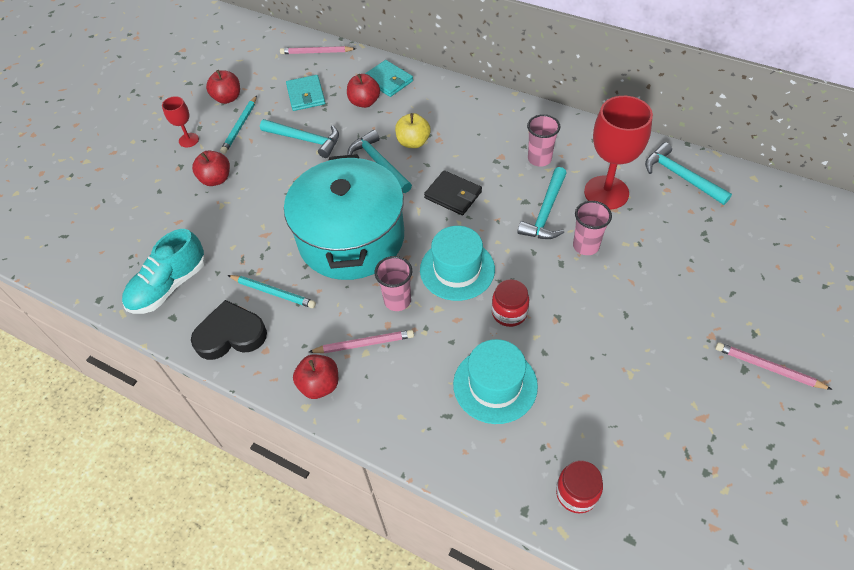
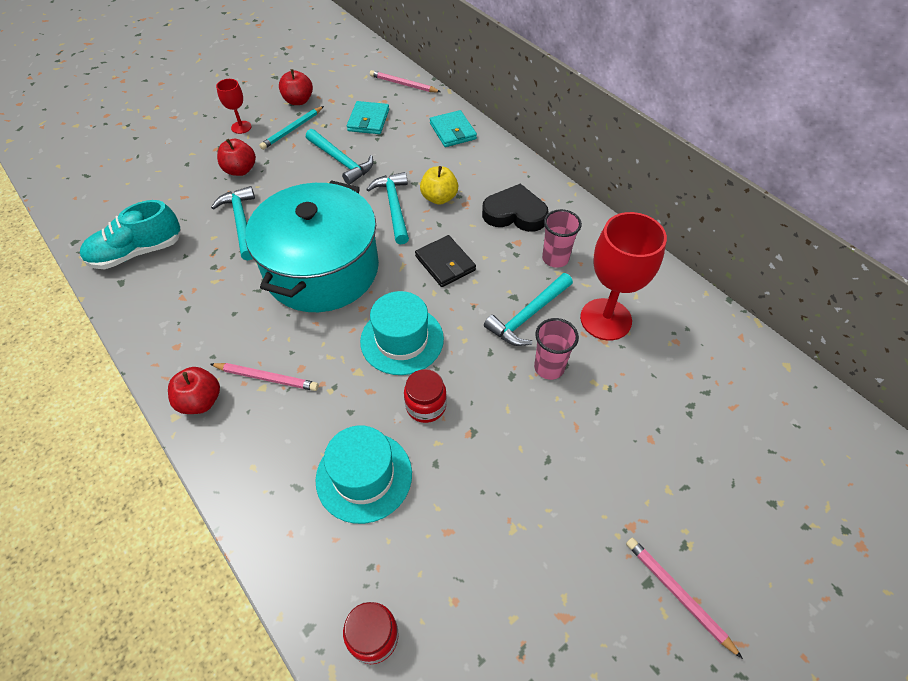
camera: 20 degrees right, 0 degrees up
black heart [191,300,267,360] -> black heart moved to [482,183,549,232]
turquoise pencil [228,275,316,308] -> none
red apple [347,74,380,108] -> none
pink cup [374,256,412,311] -> none
turquoise hammer [645,142,732,205] -> turquoise hammer moved to [211,186,255,260]

